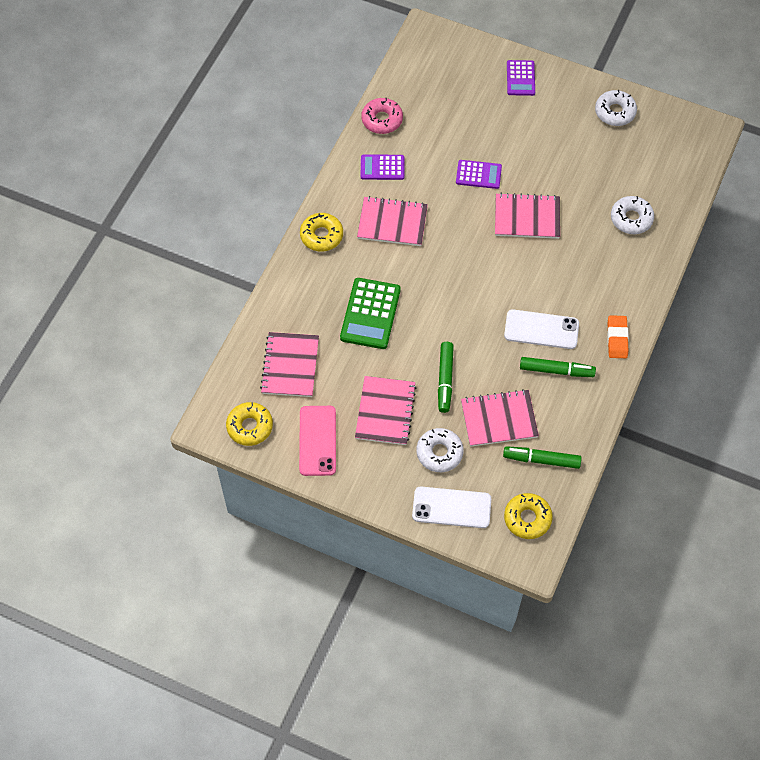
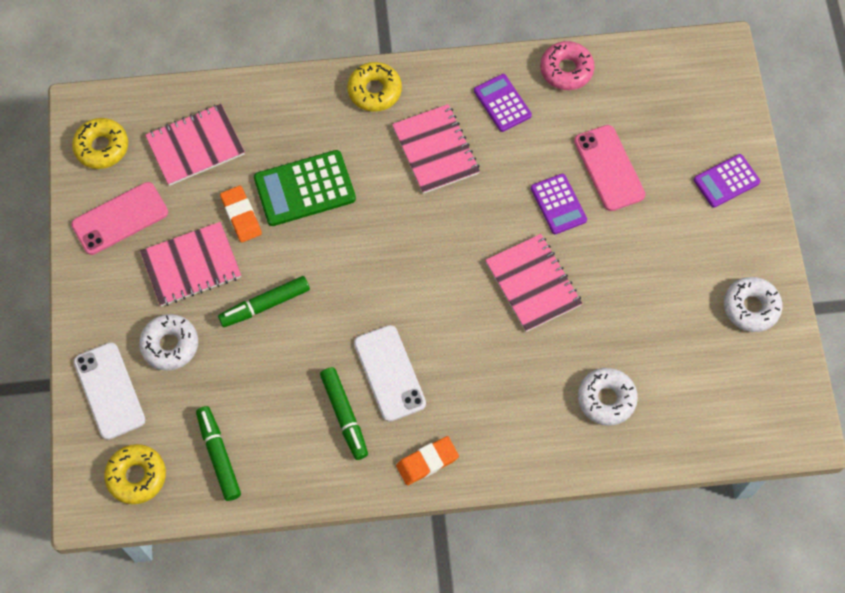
camera: 60 degrees right, 5 degrees up
pink notebook [461,389,539,447] -> none
none -> orange eraser [220,186,262,242]
none -> pink phone [574,125,645,211]

